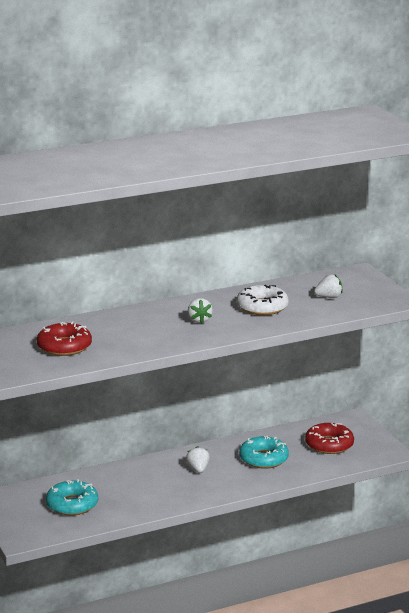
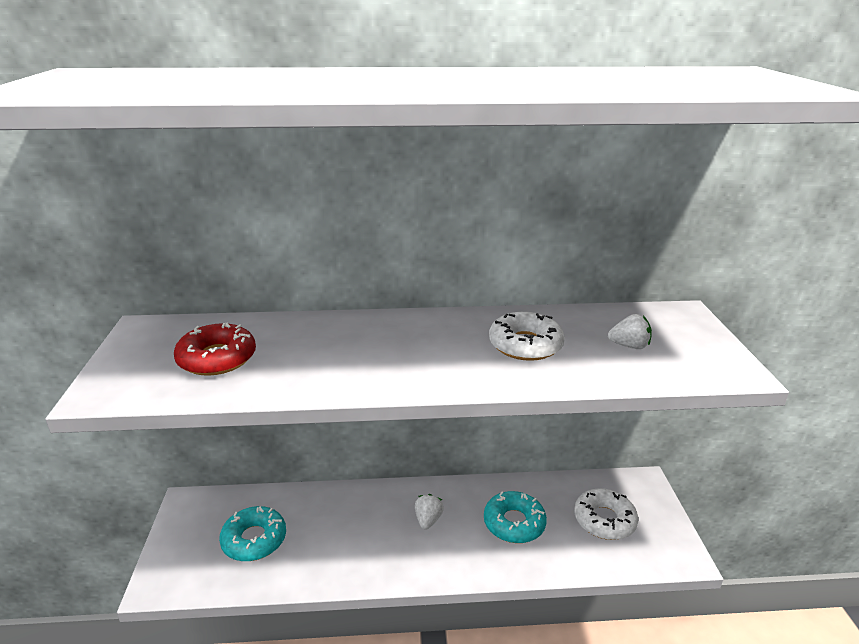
camera: 20 degrees right, 5 degrees up
white strawberry [188,298,213,323] -> none
red donut [305,423,354,454] -> white donut [574,488,638,540]

